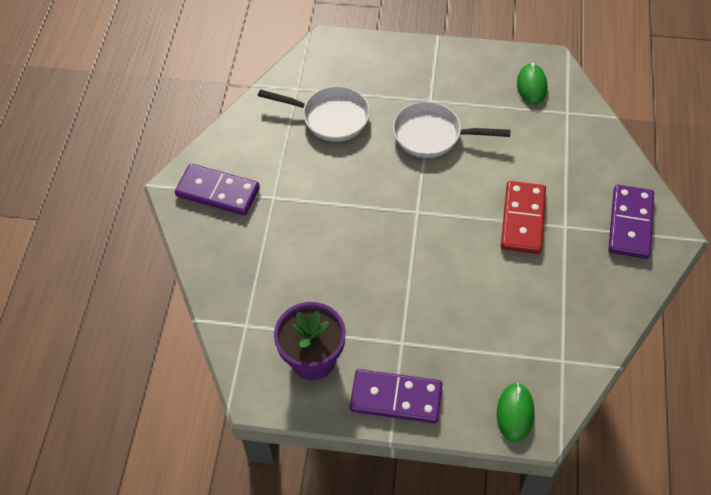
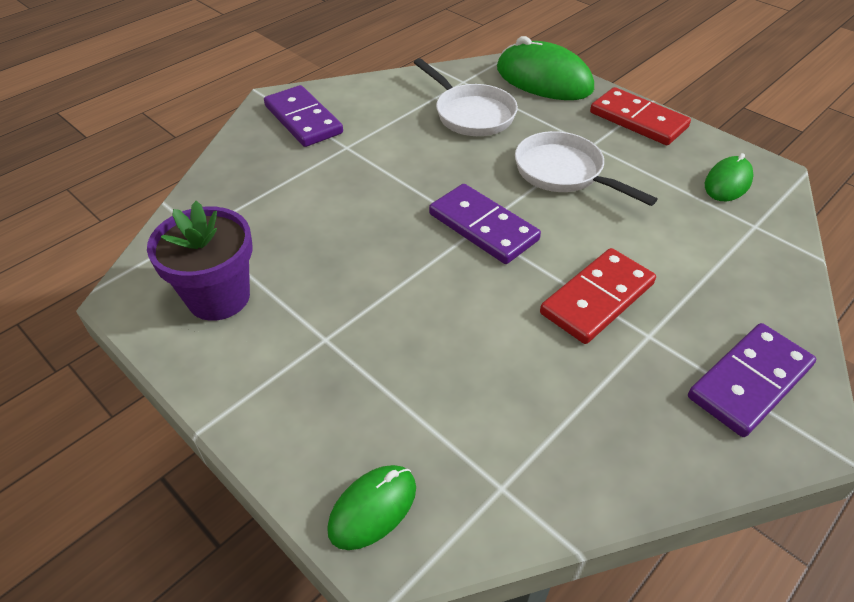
camera: 35 degrees right, 10 degrees down
purple domino [350,369,442,423] -> purple domino moved to [429,184,541,264]
none -> green mouse [497,36,594,100]
none -> red domino [590,87,691,145]

